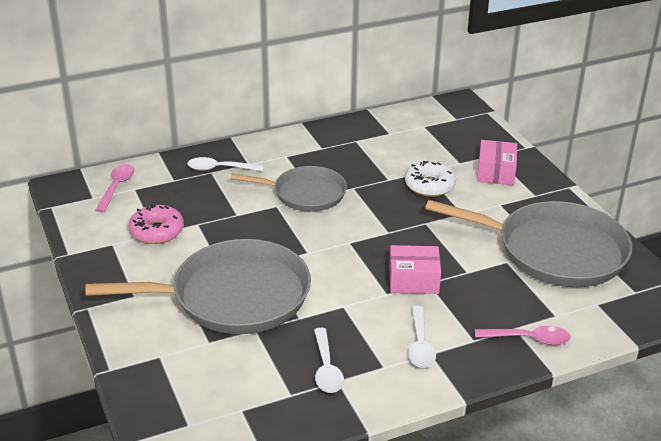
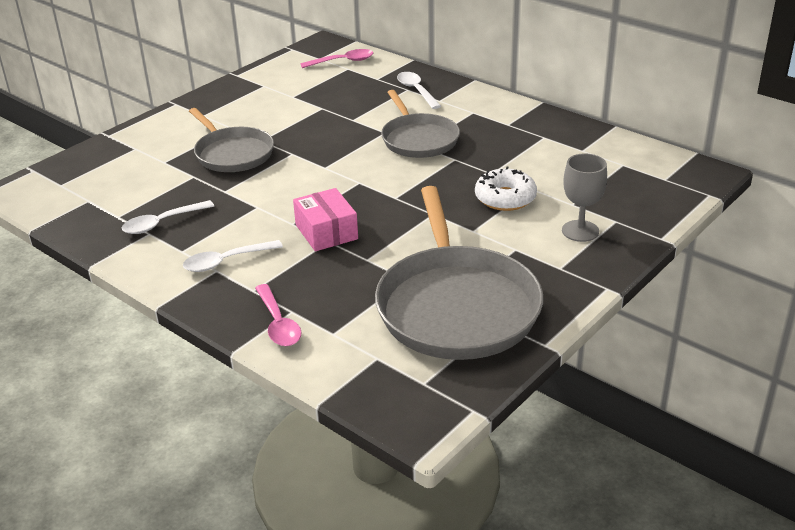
camera: 65 degrees right, 0 degrees up
grey pan [86,239,311,334] -> grey pan [189,108,274,172], size x0.61
pink donut [129,205,184,244] -> none
pink box [477,140,517,185] -> grey goblet [562,153,607,242]

